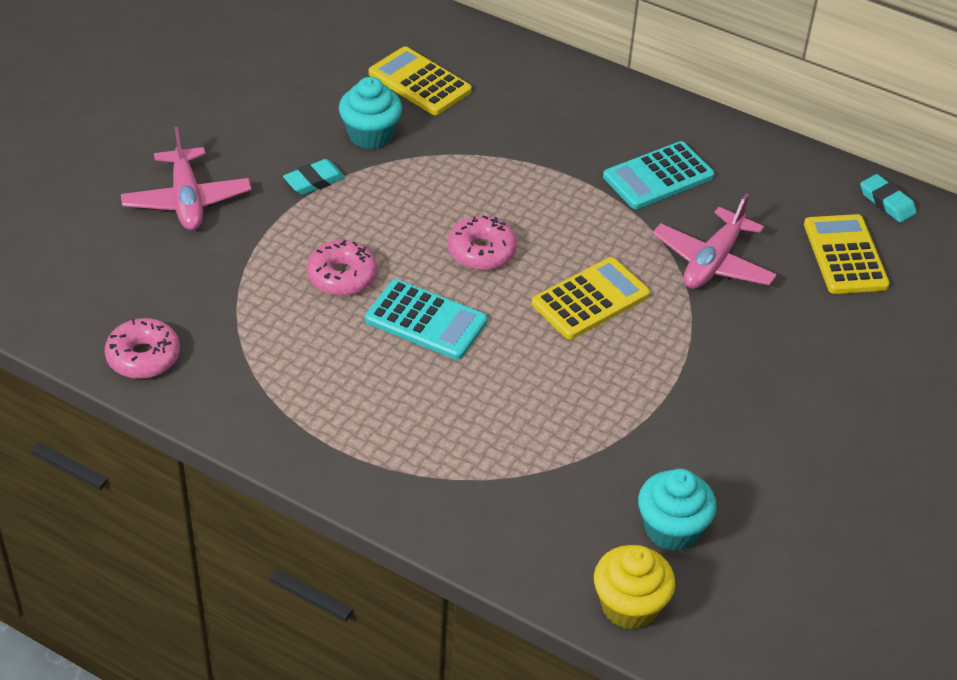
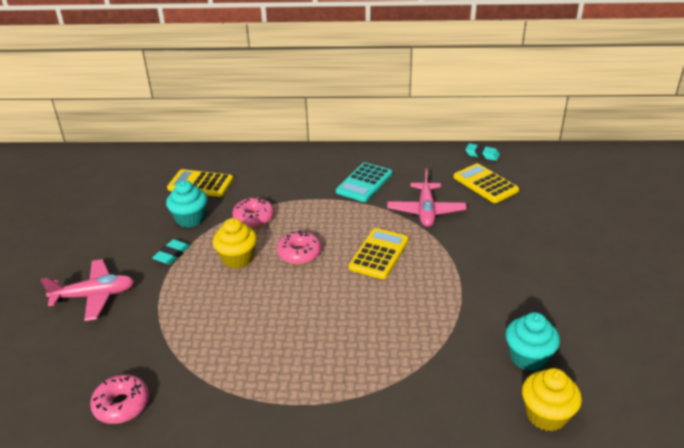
camera: 25 degrees left, 10 degrees down
pink plane [121,127,251,230] -> pink plane turned 60 degrees counterclockwise [41,259,134,321]
pink donut [306,240,377,296] -> pink donut moved to [232,197,274,228]
turquoise calculator [365,279,487,360] -> none
none -> yellow cupcake [213,218,257,269]

